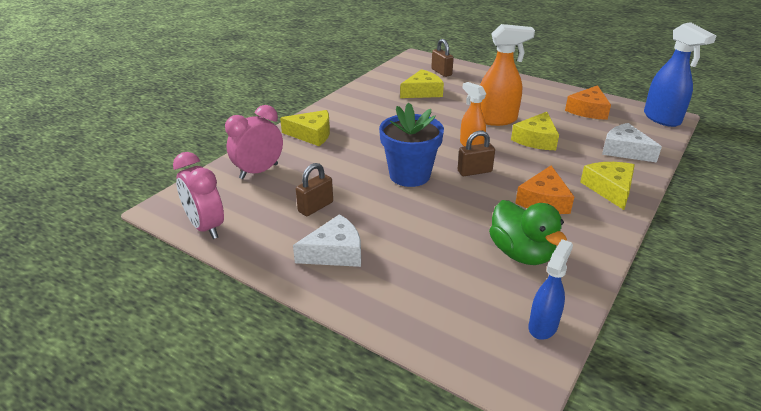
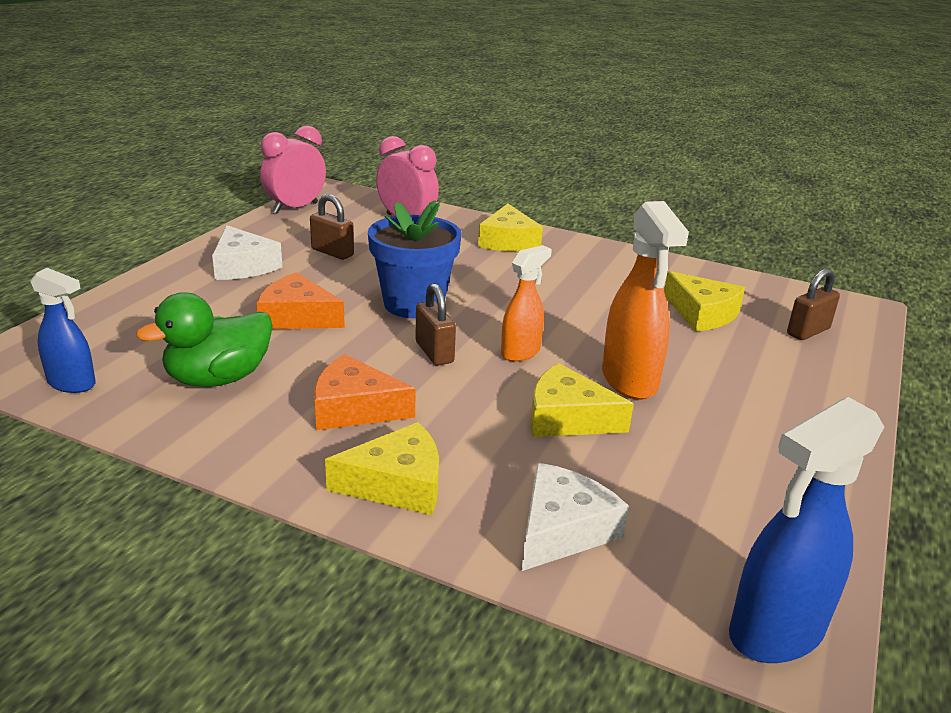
camera: 80 degrees right, 5 degrees down
orange cheese [565,85,611,120] -> orange cheese moved to [257,272,345,329]

